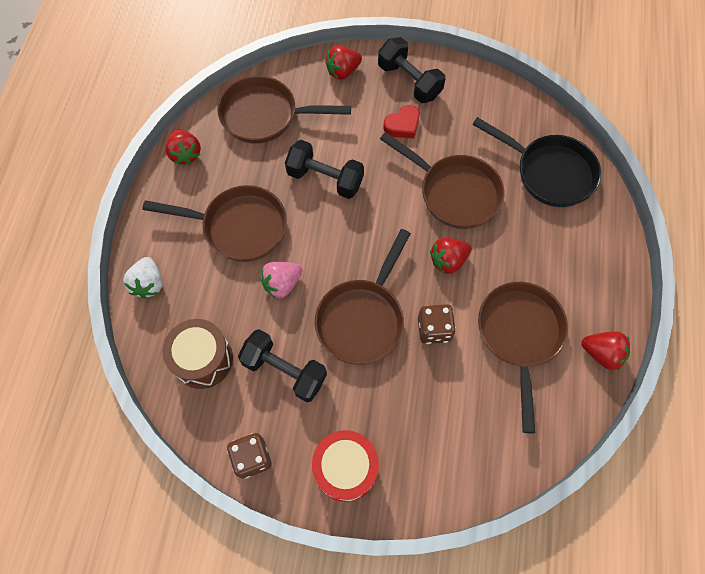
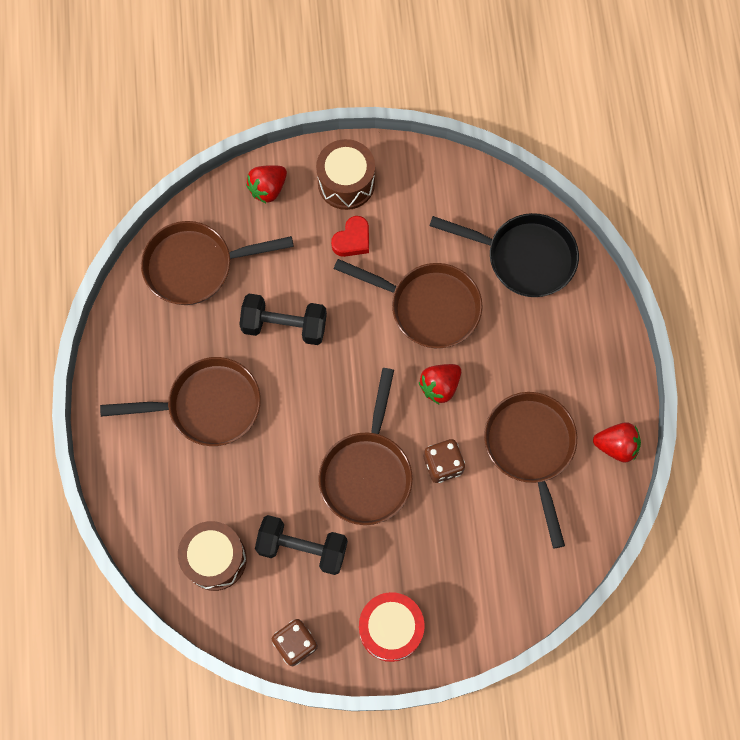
camera: 15 degrees left, 5 degrees up
white strawberry [123,257,162,299] -> none
red strawberry [165,129,201,165] -> none
pink strawberry [260,262,302,299] -> none
black dumbbell [378,37,445,103] -> brown drum [316,139,375,210]

